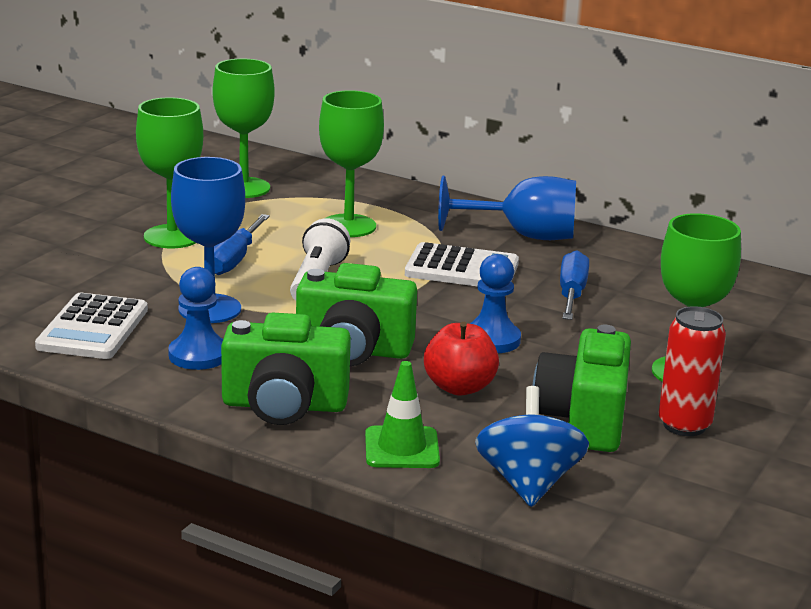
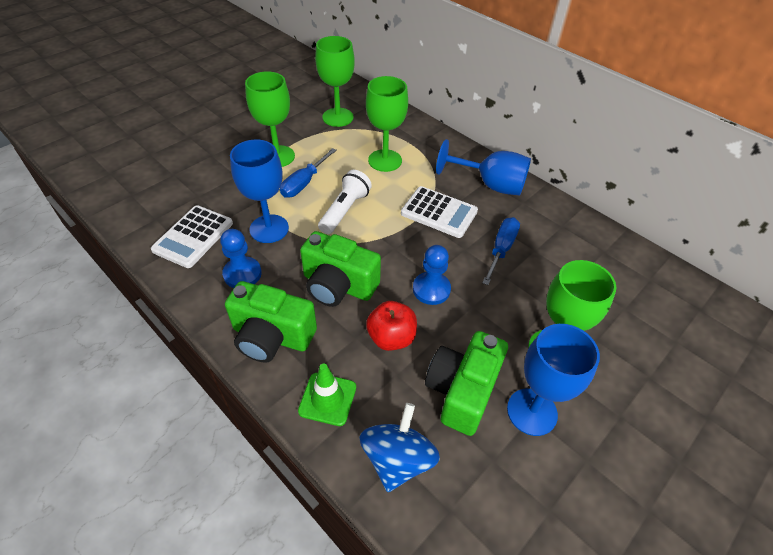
camera: 15 degrees right, 25 degrees up
red can [659,306,726,436] -> blue goblet [507,324,600,436]

